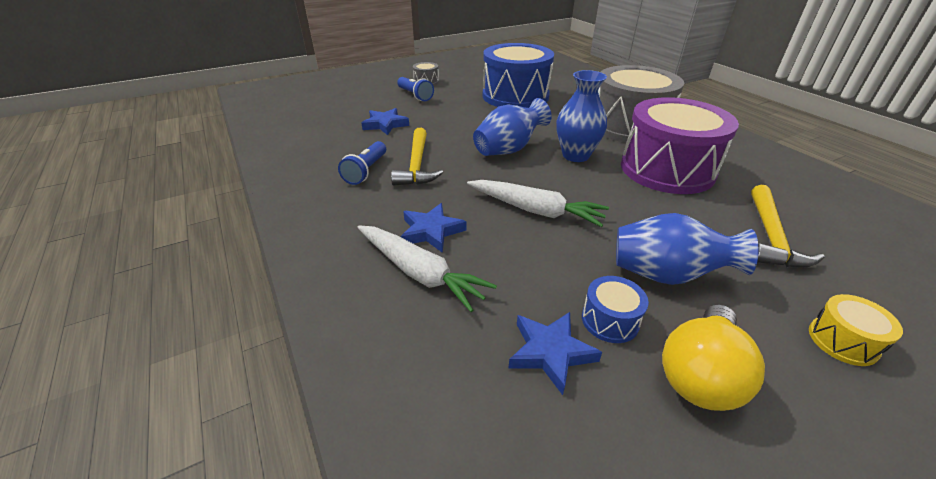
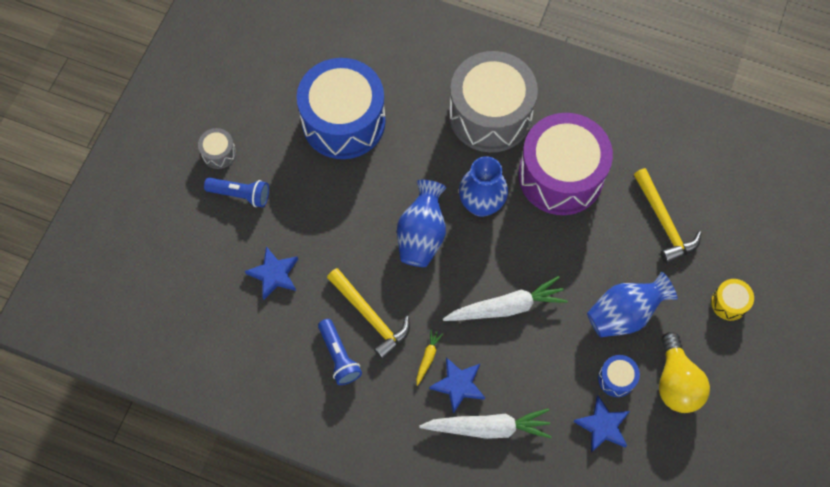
camera: 40 degrees left, 30 degrees up
none -> yellow carrot [416,329,444,386]

